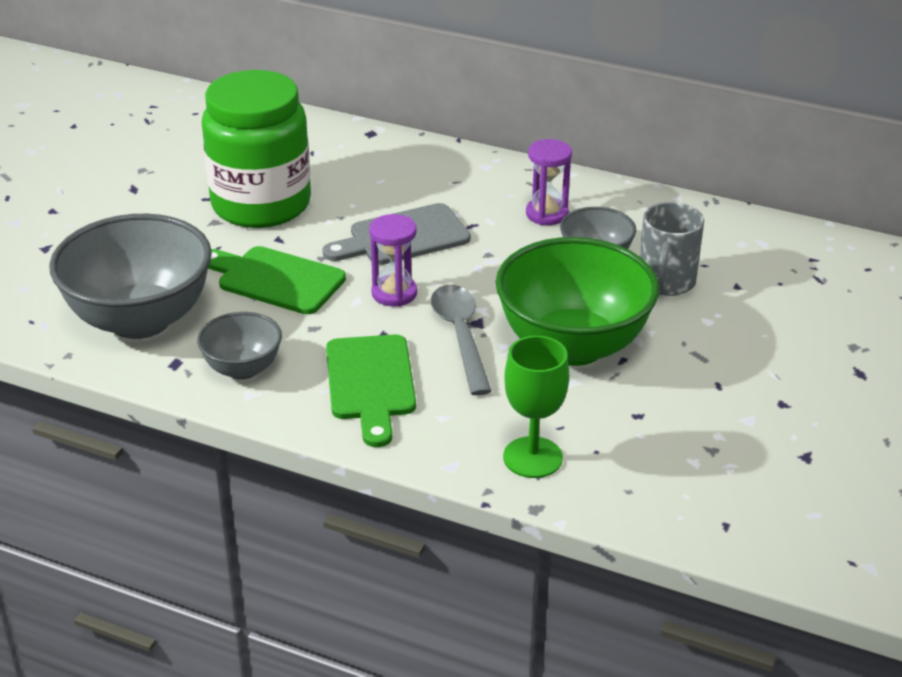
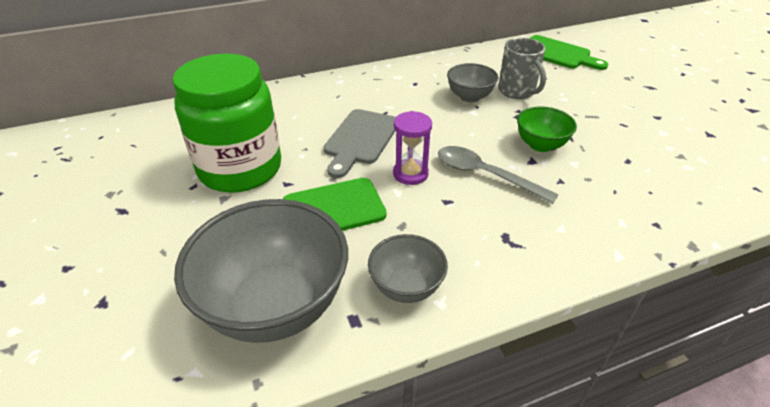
camera: 45 degrees left, 5 degrees up
green cutting board [326,334,416,447] -> green cutting board moved to [530,35,608,70]
green bowl [496,237,659,366] -> green bowl [517,106,577,152], size x0.51
green goblet [503,336,569,478] -> none
purple hourglass [526,139,572,225] -> none

